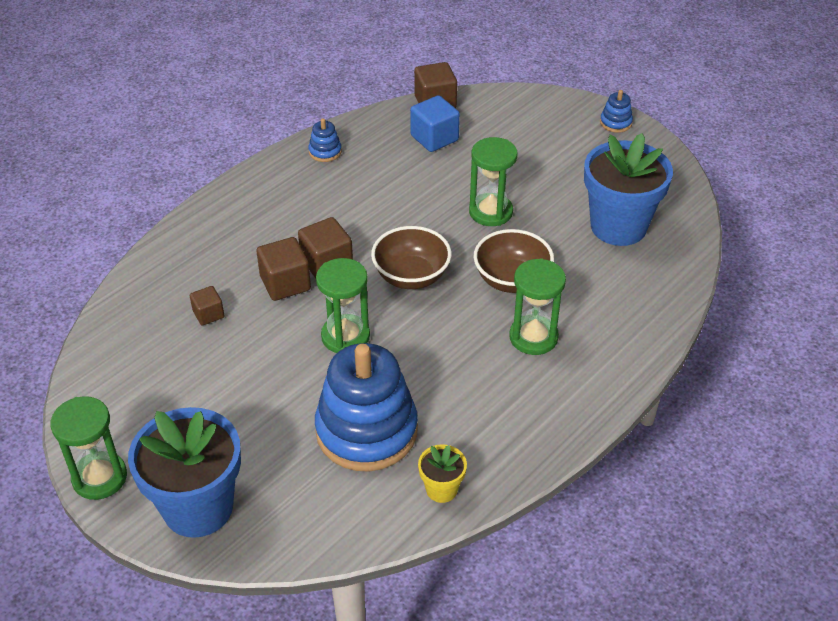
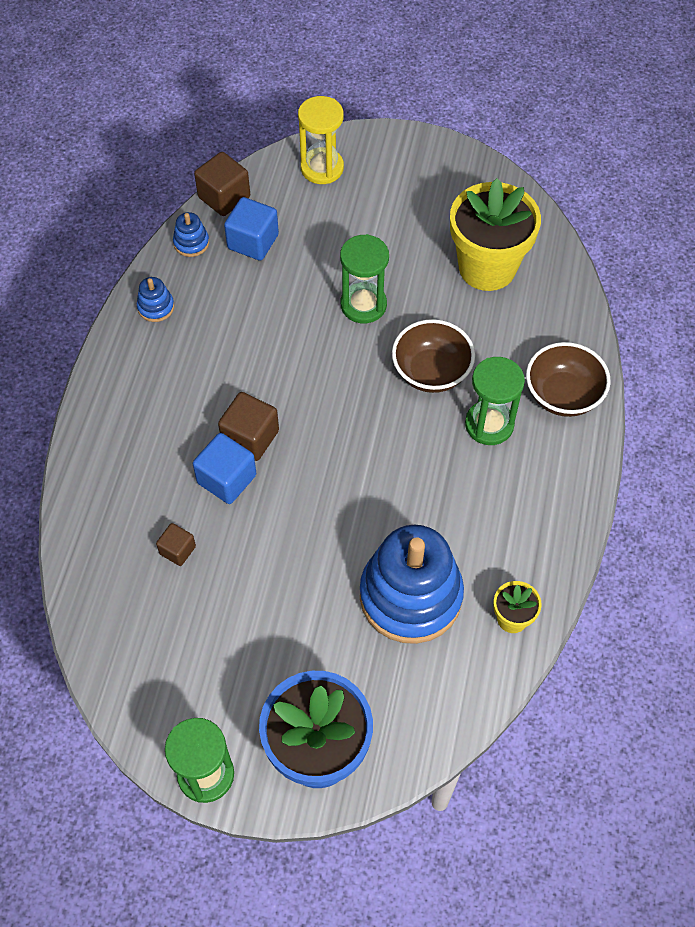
camera: 30 degrees left, 15 degrees up
brown cube [256,237,311,301] -> blue cube [193,433,256,504]
green hourglass [316,258,370,353] -> none
brown bowl [371,226,452,289] -> brown bowl moved to [526,342,611,417]
blue flower pot [584,133,673,246] -> yellow flower pot [450,178,541,291]
blue stacking toy [600,90,633,133] -> blue stacking toy moved to [173,212,209,257]
none -> yellow hourglass [298,96,344,184]

